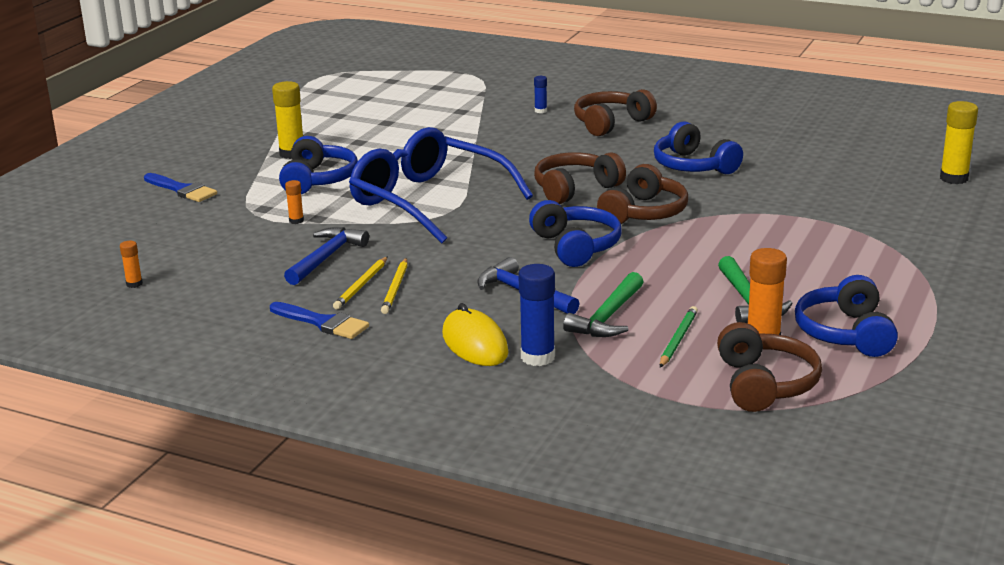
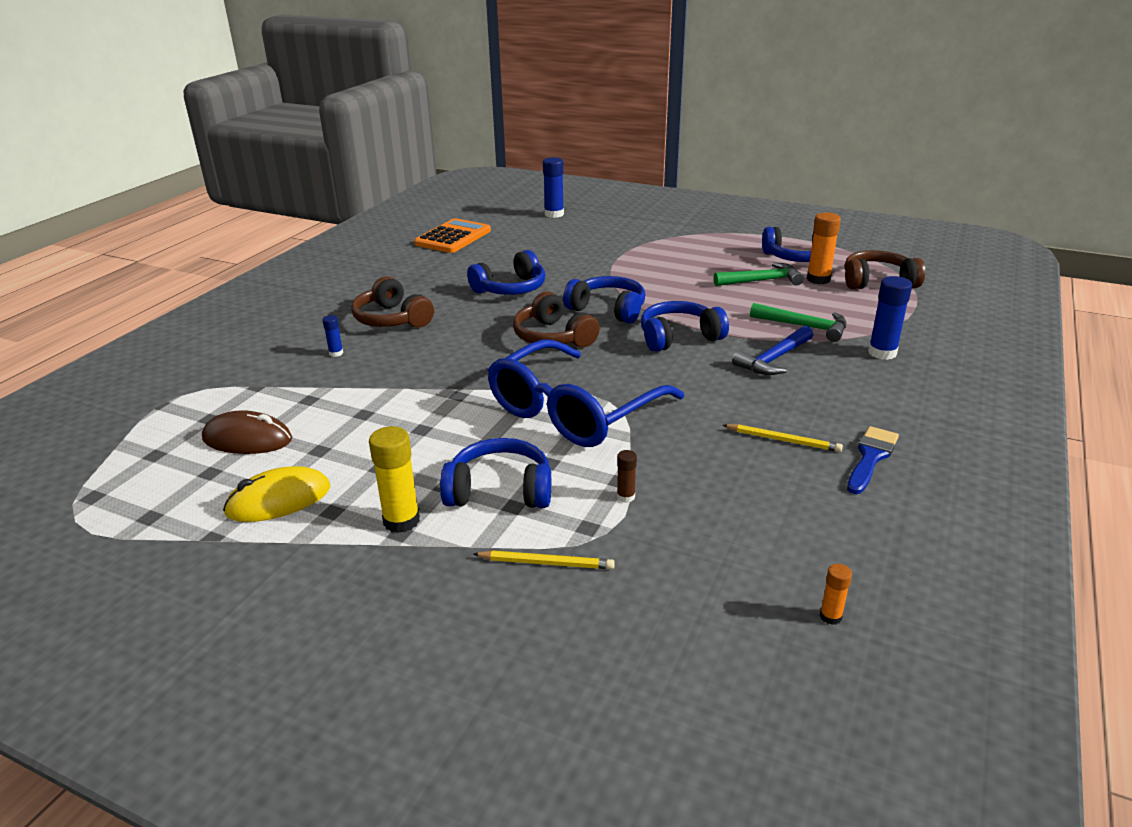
camera: 90 degrees left, 5 degrees up
blue brush [144,173,217,202] -> none
blue hammer [284,227,369,285] -> none
orange glue stick [285,180,304,224] -> brown glue stick [617,450,637,503]
yellow pencil [381,258,407,314] -> yellow pencil moved to [473,550,615,569]
yellow mouse [442,303,509,366] -> yellow mouse moved to [223,466,330,522]
brown headphones [597,164,688,224] -> blue headphones [563,276,645,324]
green pencil [660,306,698,368] -> none
yellow glue stick [940,101,978,184] -> blue glue stick [543,157,564,218]
none -> brown mouse [202,410,292,454]
none -> orange calculator [414,218,491,253]

